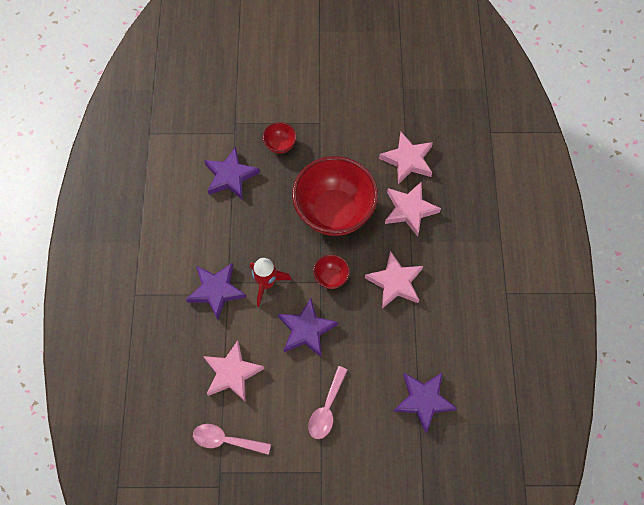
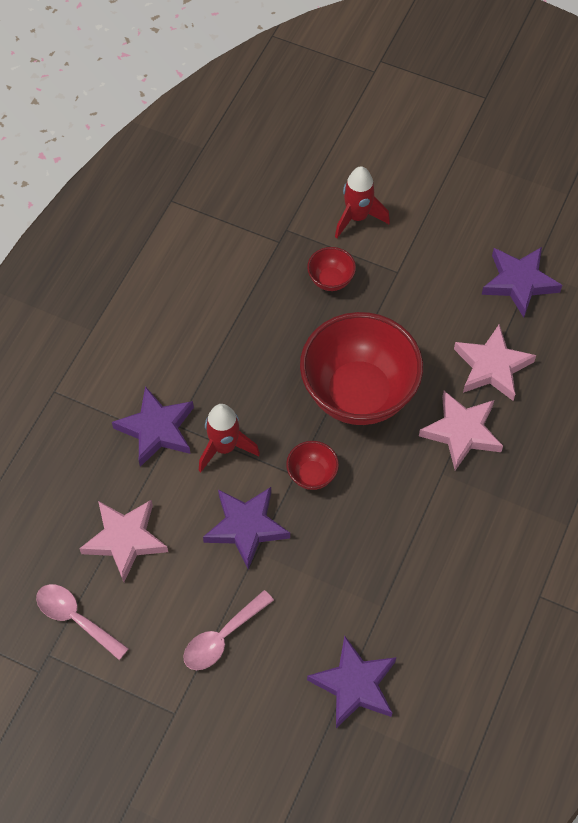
camera: 25 degrees right, 5 degrees down
purple star [204,147,260,200] -> purple star moved to [481,247,562,318]
pink star [365,251,423,309] -> none
none -> red rocket [335,166,390,238]

